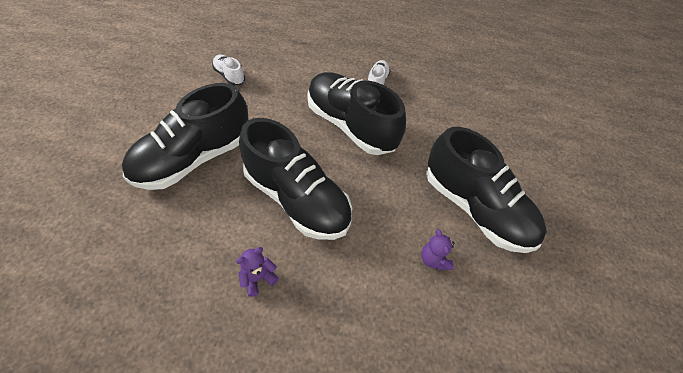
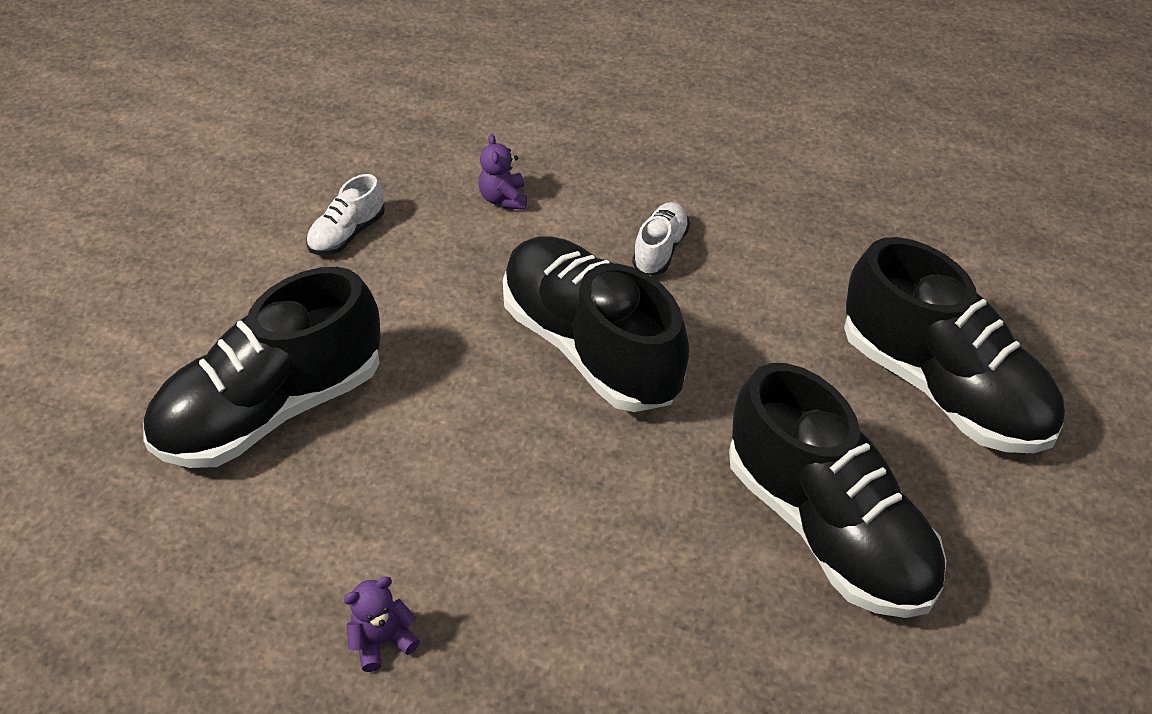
camera: 10 degrees right, 5 degrees down
white shoe [212,55,245,86] -> white shoe turned 105 degrees counterclockwise [306,174,385,255]
black shoe [239,118,352,240] -> black shoe moved to [844,237,1065,453]
purple teddy bear [421,229,455,270] -> purple teddy bear moved to [479,134,527,210]

